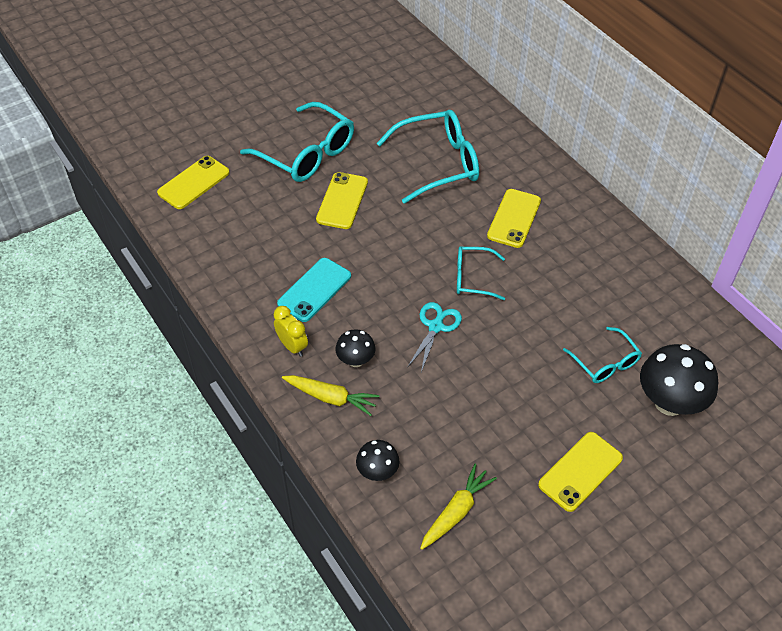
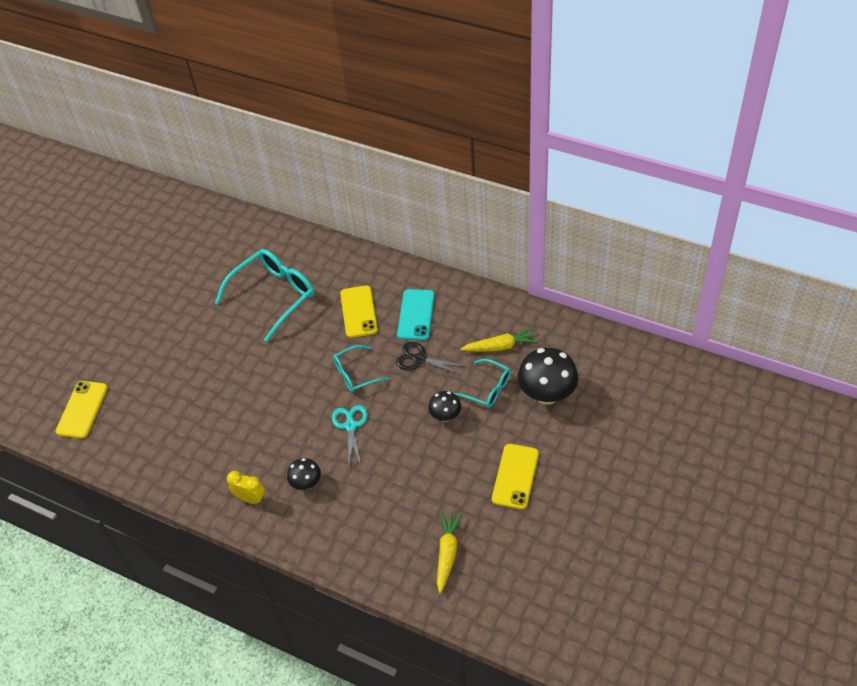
camera: 25 degrees left, 0 degrees up
turquoise glasses [240,102,354,182] -> none
turquoise phone [277,258,351,322] -> turquoise phone moved to [397,289,435,341]
yellow carrot [282,375,380,416] -> yellow carrot moved to [460,327,538,352]
yellow phone [316,172,368,229] -> none
black mushroom [356,440,400,481] -> black mushroom moved to [428,391,461,422]
none -> black scissors [396,342,465,375]

